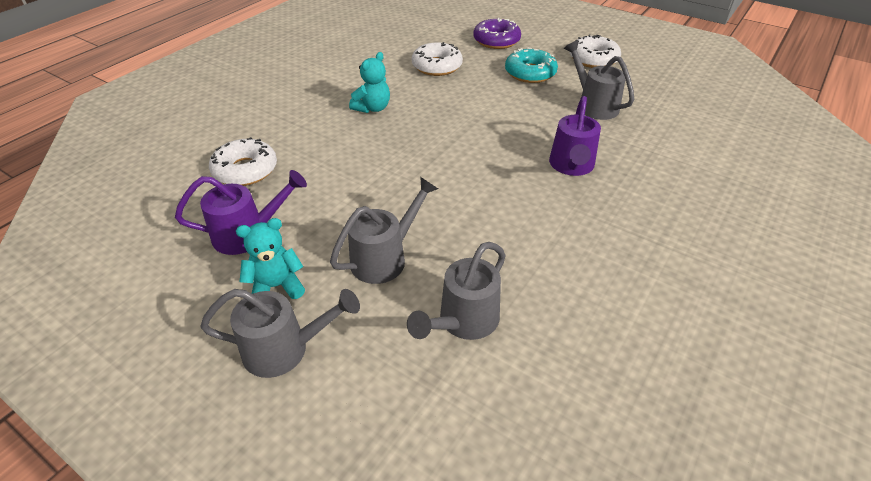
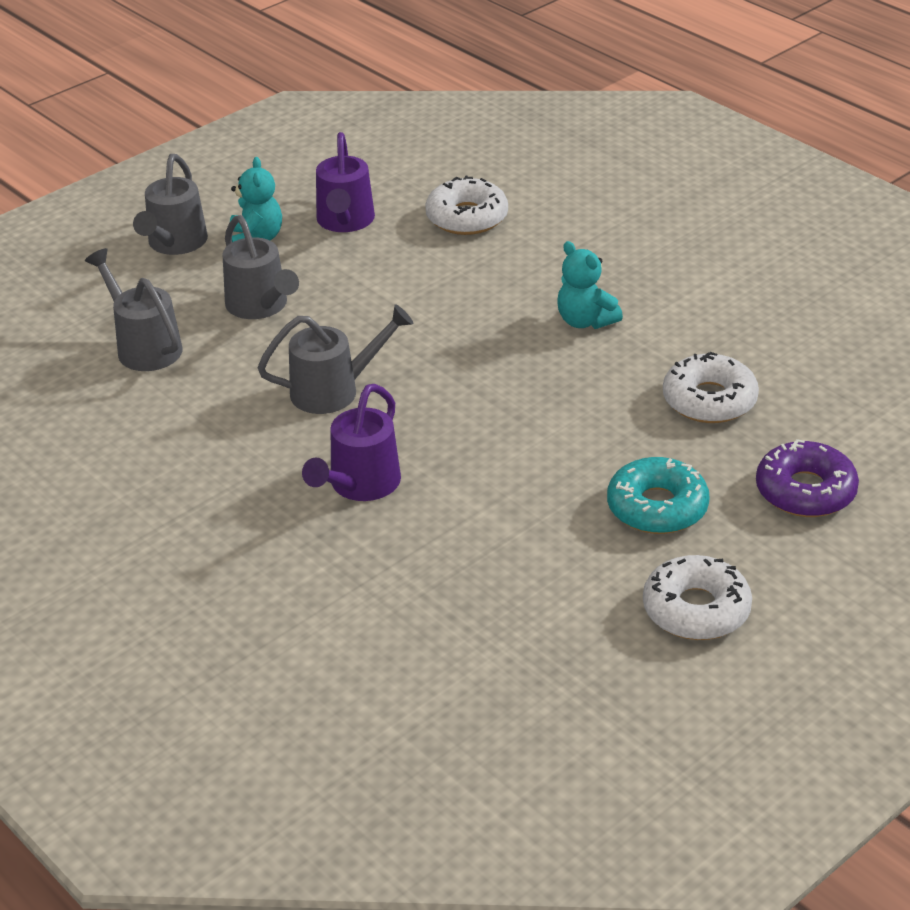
camera: 105 degrees right, 5 degrees down
purple watering can [549,96,601,176] -> purple watering can turned 90 degrees counterclockwise [302,384,401,501]
grey watering can [564,40,634,120] -> grey watering can moved to [258,304,414,414]

